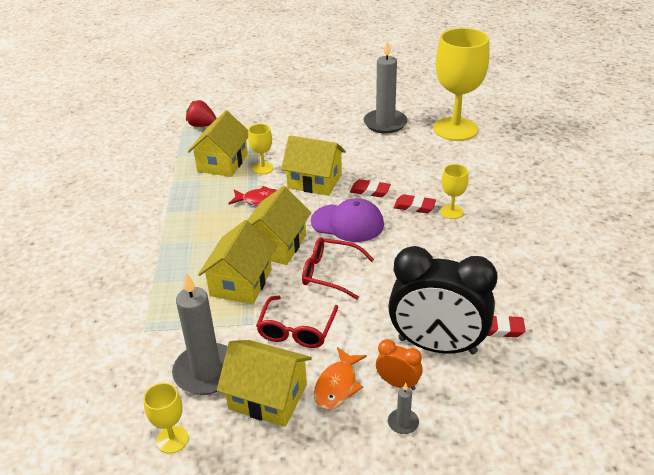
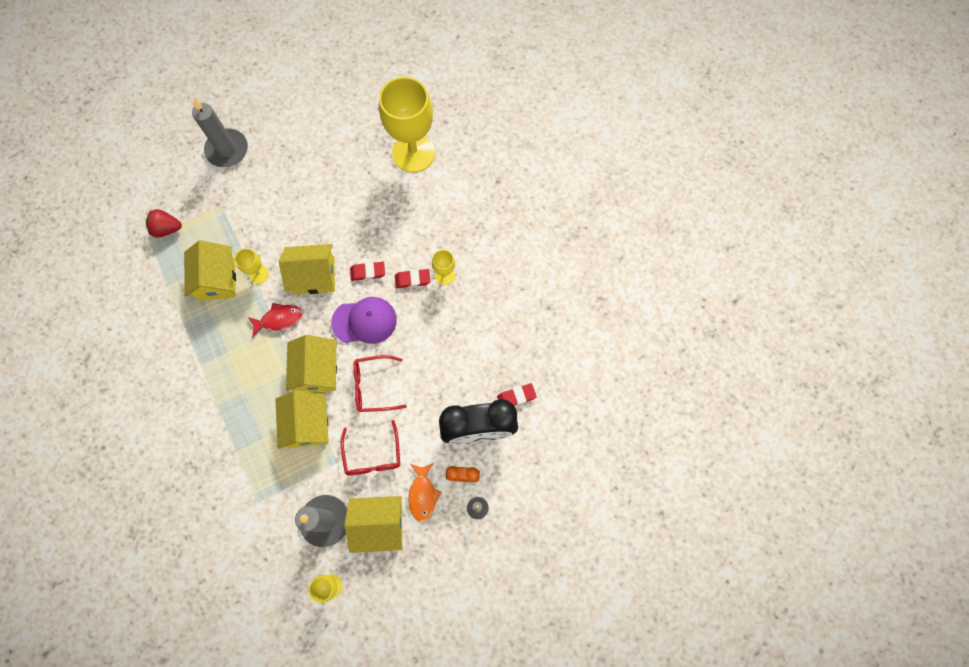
camera: 25 degrees left, 35 degrees up
grey candle [364,40,408,134] -> grey candle moved to [192,99,248,167]

